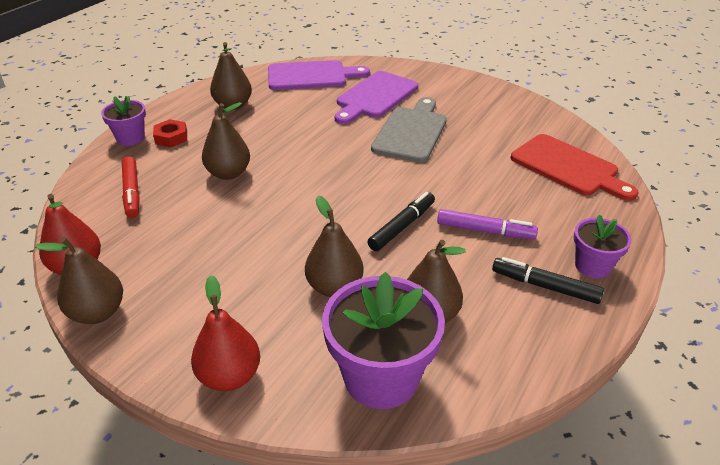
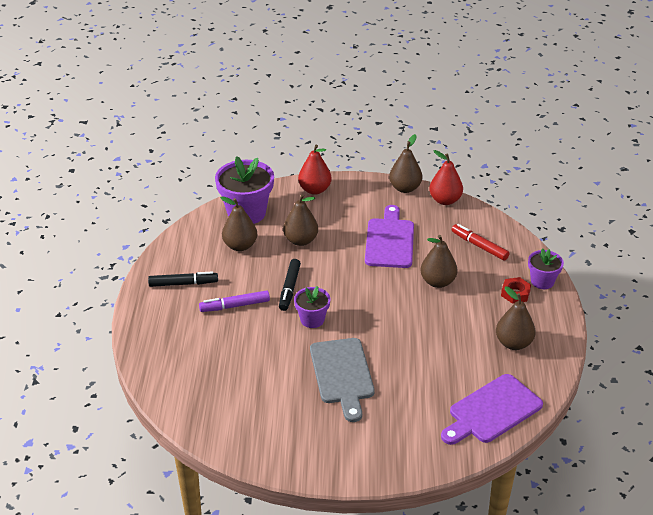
camera: 150 degrees right, 0 degrees up
purple cutting board [335,71,418,124] -> purple cutting board moved to [365,205,414,268]
red cutting board [511,134,639,201] -> none
purple flower pot [574,214,631,278] -> purple flower pot moved to [294,286,331,328]

